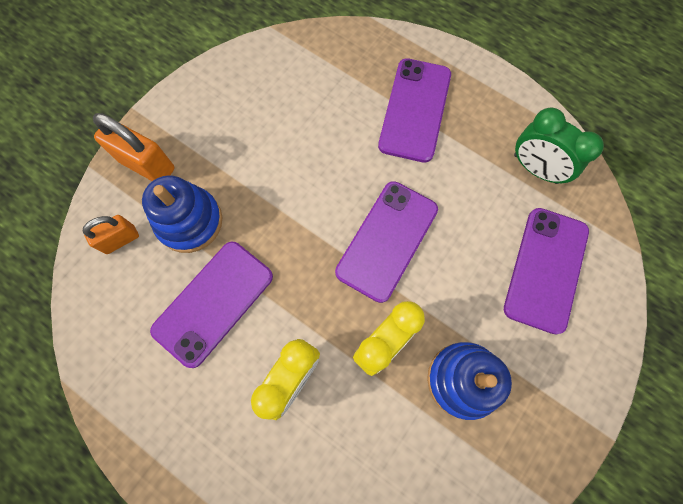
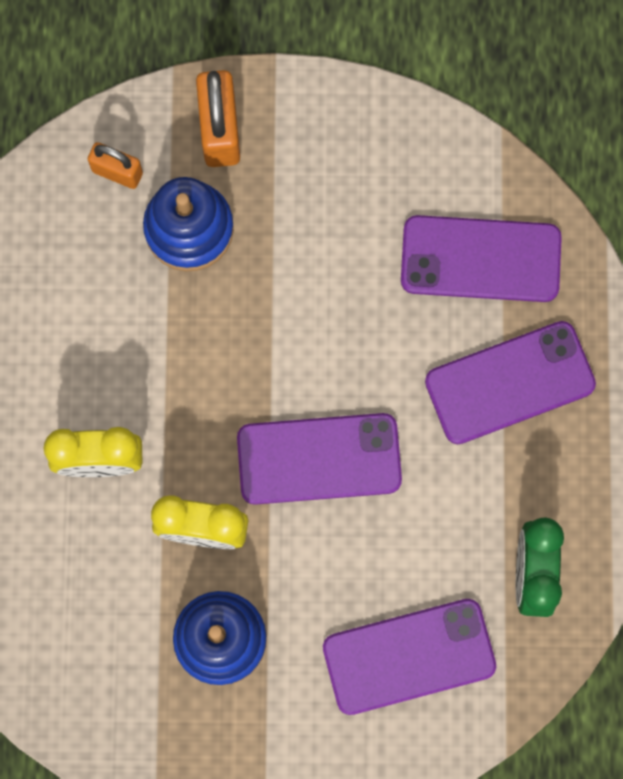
camera: 55 degrees right, 5 degrees up
purple phone [150,242,273,368] -> purple phone moved to [401,215,562,302]

